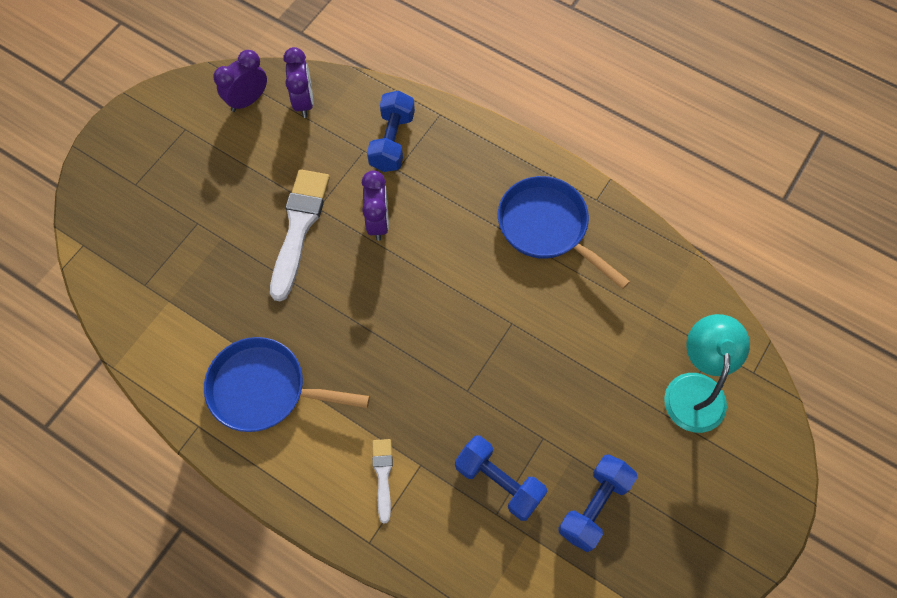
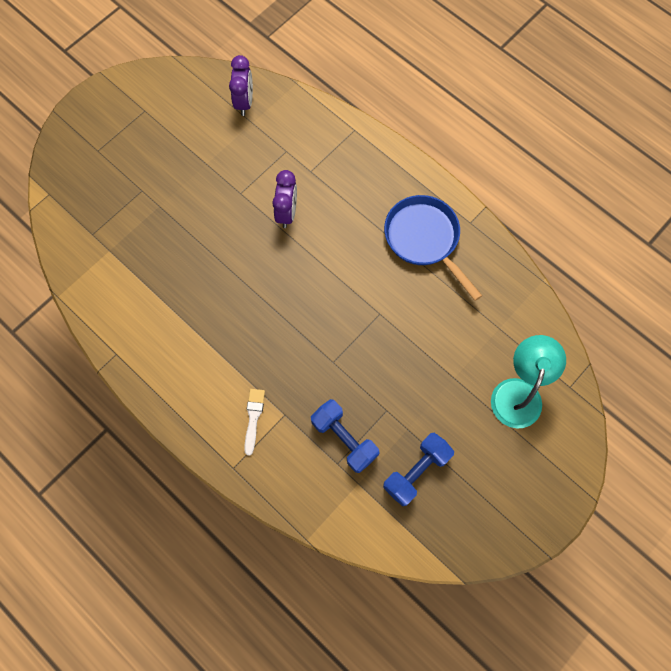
camera: 10 degrees right, 5 degrees up
blue pan [204,337,370,432] -> none
purple clock [213,50,267,112] -> none
white brush [270,169,330,301] -> none
blue dumbbell [367,91,415,172] -> none

